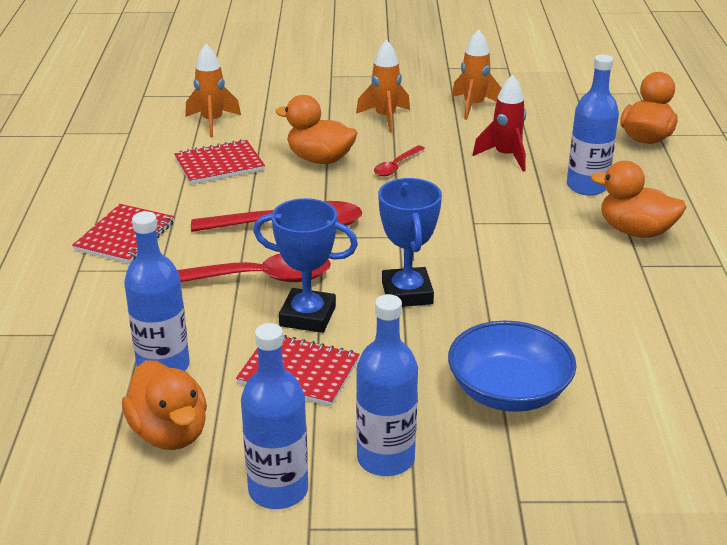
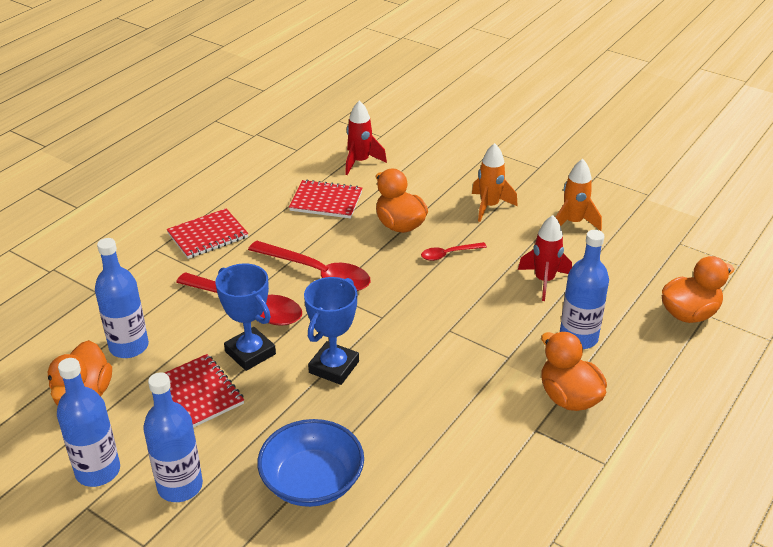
camera: 35 degrees right, 5 degrees up
orange rocket [185,44,241,137] -> red rocket [345,100,387,175]

